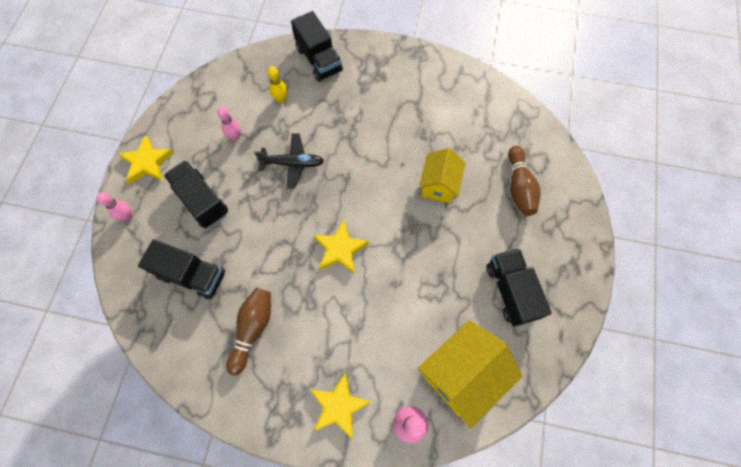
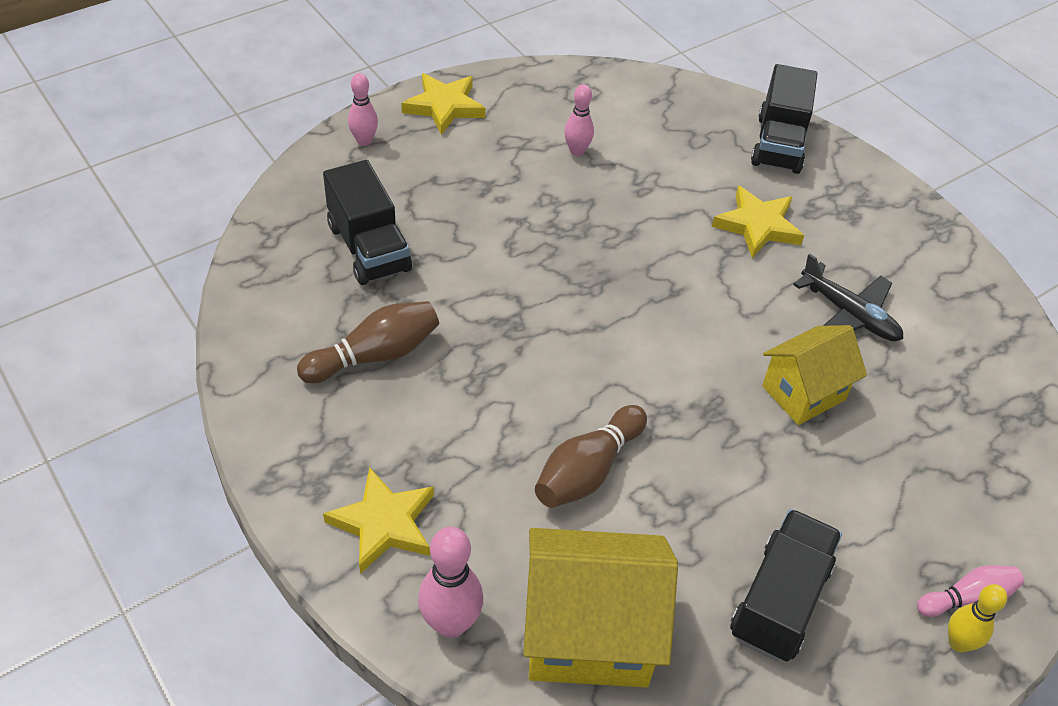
camera: 40 degrees right, 20 degrees down
black truck [164,160,228,228] -> none
black plane [254,133,324,189] -> black plane moved to [793,253,903,341]
yellow bowling pin [268,67,287,103] -> yellow bowling pin moved to [948,584,1007,652]
yellow star [314,220,369,273] -> yellow star moved to [712,186,804,258]
brown bowling pin [508,146,541,216] -> brown bowling pin moved to [535,405,647,508]
none -> pink bowling pin [917,565,1024,617]

